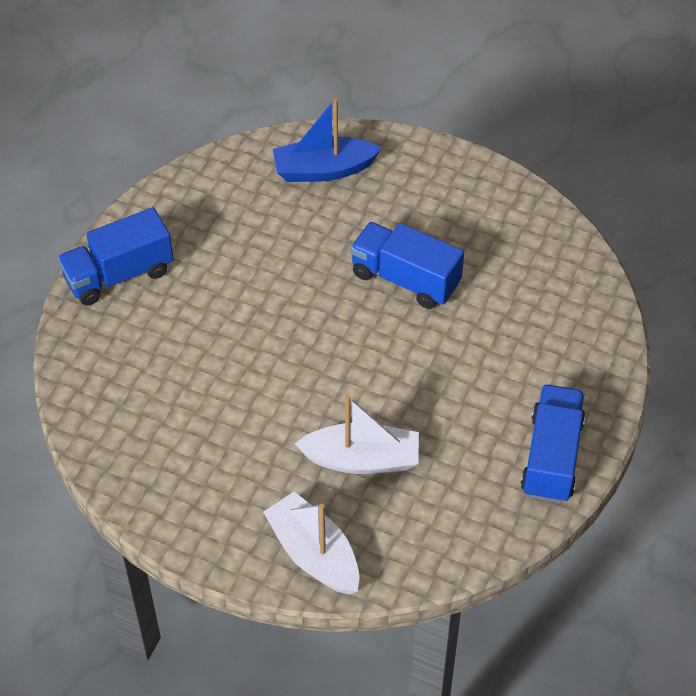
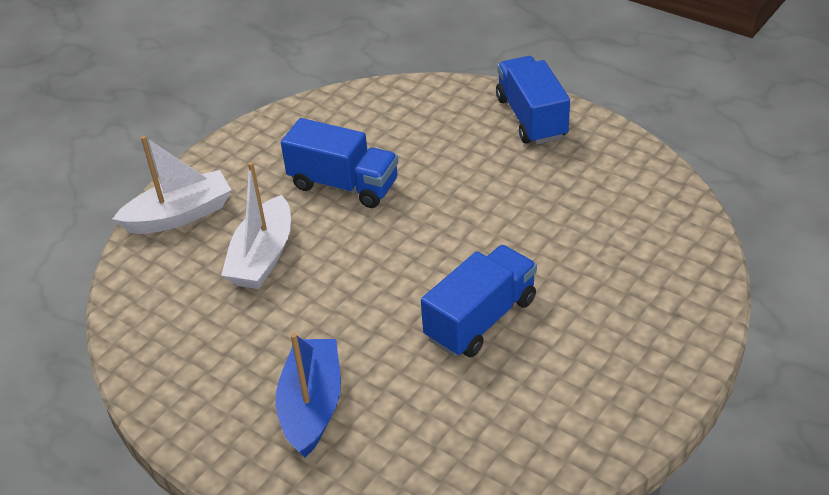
camera: 105 degrees right, 10 degrees down
blue boat [273,98,382,182] -> blue boat moved to [276,333,341,458]
blue truck [521,384,585,503] -> blue truck moved to [281,118,398,208]

